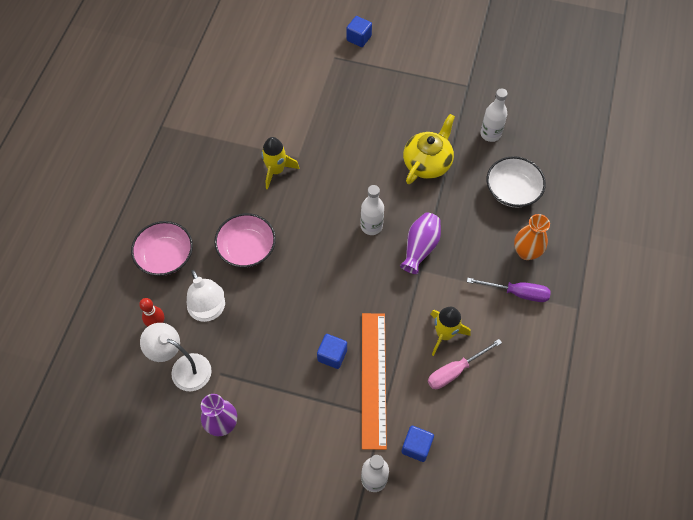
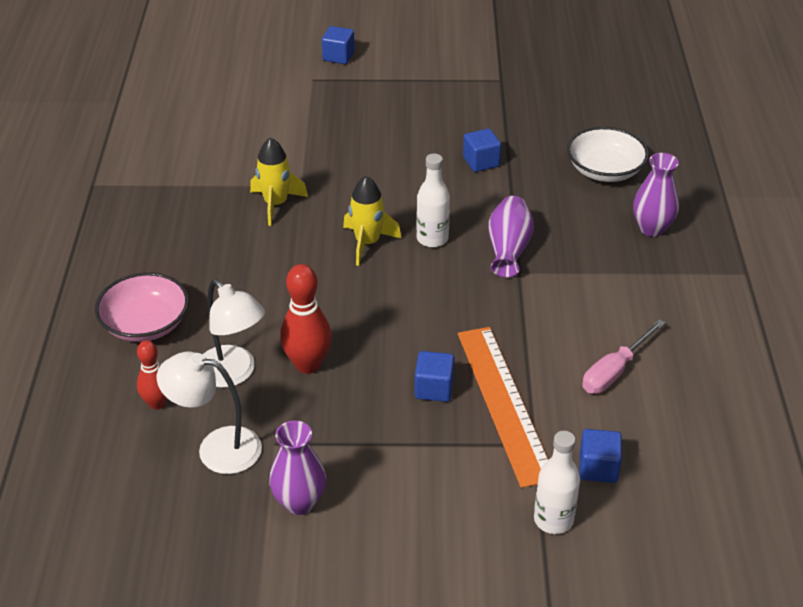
camera: 15 degrees left, 20 degrees down
pink bowl [214,213,276,268] -> none
yellow teapot [403,114,455,184] -> blue cube [463,128,501,172]
yellow rocket [430,307,471,356] -> yellow rocket moved to [343,176,402,266]
purple screwdriver [467,278,551,302] -> none
white bottle [480,88,508,142] -> none
orange vase [514,214,550,260] -> purple vase [633,153,679,237]
none -> red bowling pin [280,264,332,374]

